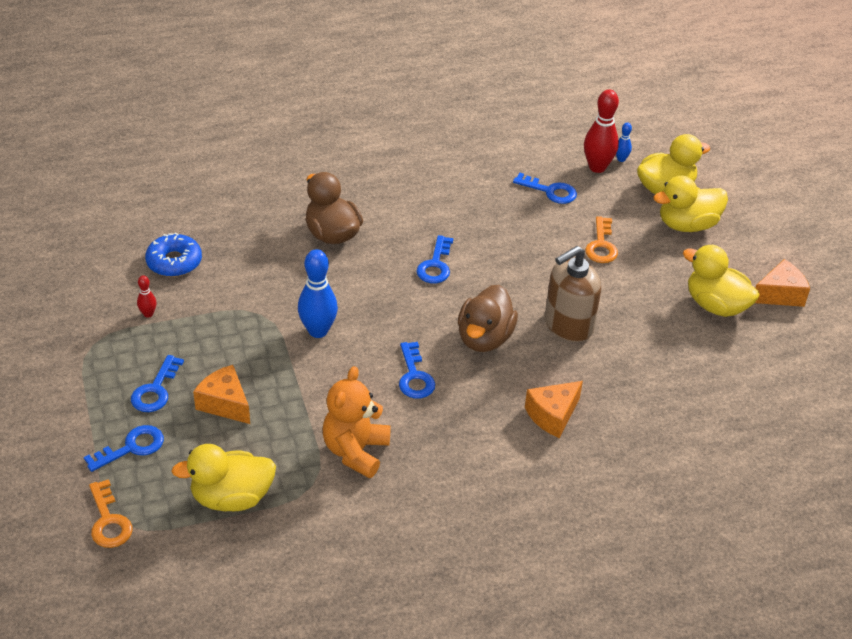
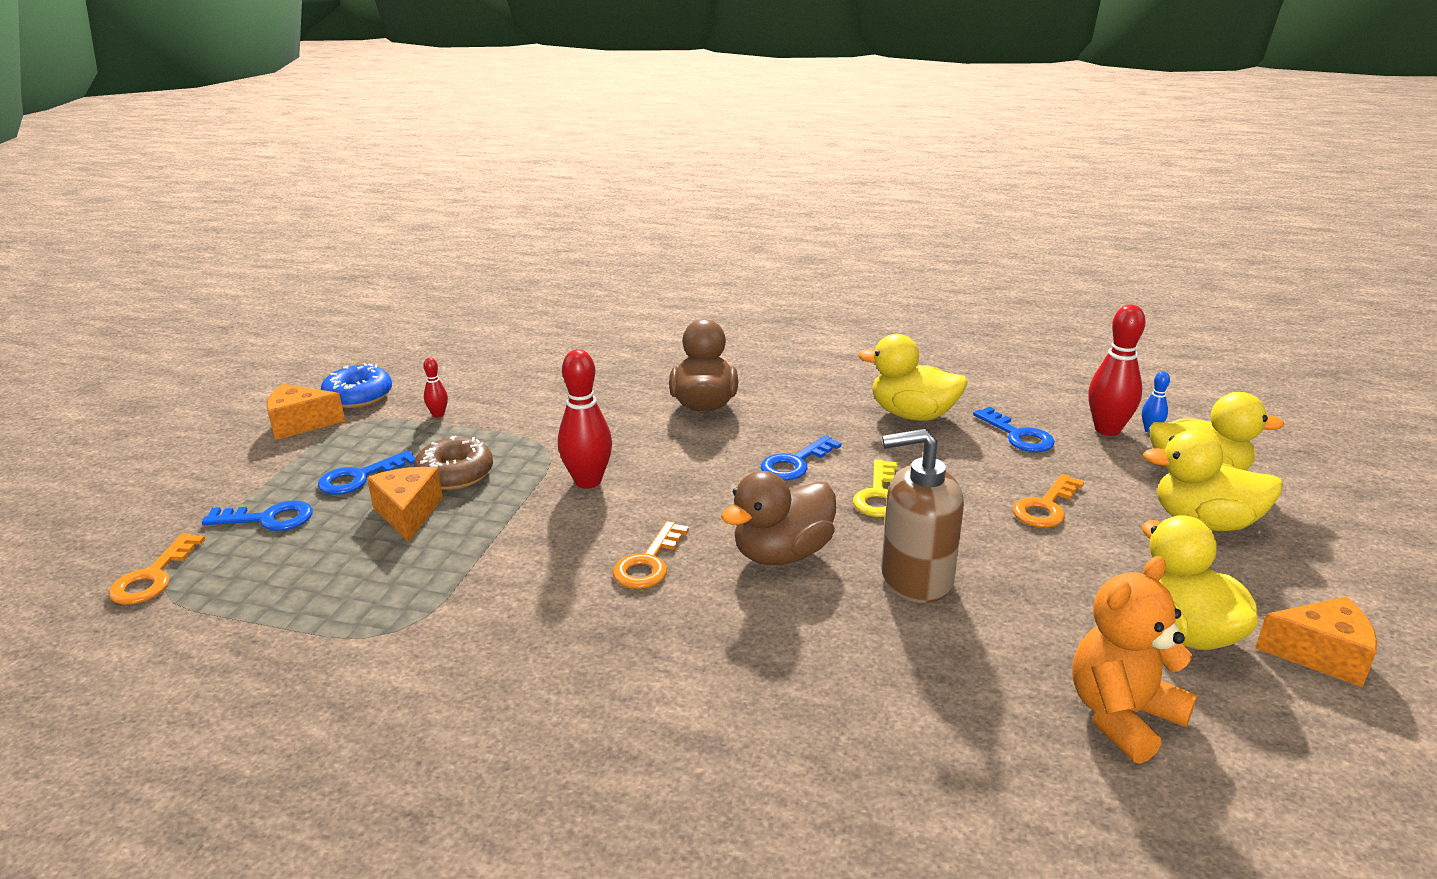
camera: 35 degrees right, 15 degrees down
blue donut [145,232,202,277] -> blue donut moved to [321,363,392,408]
yellow duck [171,444,276,511] -> yellow duck moved to [858,334,968,421]
blue bowling pin [298,249,338,338] -> red bowling pin [558,349,612,489]
orange teddy bear [323,366,391,478] -> orange teddy bear moved to [1072,556,1197,764]
blue key [399,342,435,399] -> orange key [613,521,689,589]
orange cheese [525,381,583,438] -> orange cheese moved to [266,384,345,440]
none -> brown donut [413,436,493,490]
none -> yellow key [853,460,898,517]

